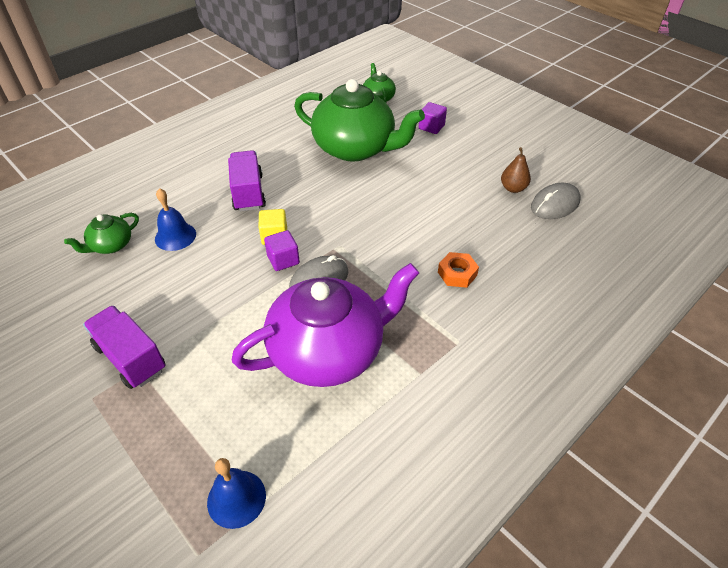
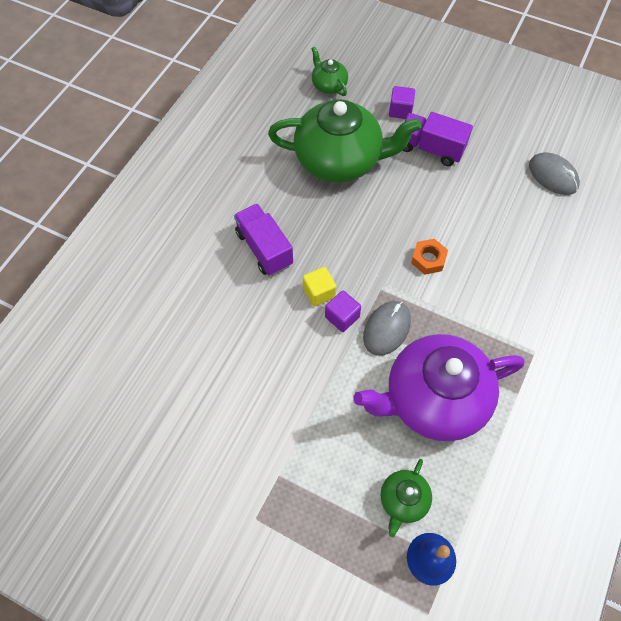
camera: 20 degrees left, 15 degrees up
green teapot [64,213,139,254] -> green teapot moved to [381,459,432,537]
purple truck [83,305,165,389] -> purple truck moved to [403,112,473,166]
blue bell [155,188,196,251] -> none
purple teapot [232,263,419,387] -> purple teapot turned 150 degrees counterclockwise [353,334,524,441]
orange nut [438,252,479,288] -> orange nut moved to [411,239,448,275]
brown pear [501,147,531,193] -> none
grey mouse [531,183,581,219] -> grey mouse turned 75 degrees counterclockwise [529,152,580,195]

